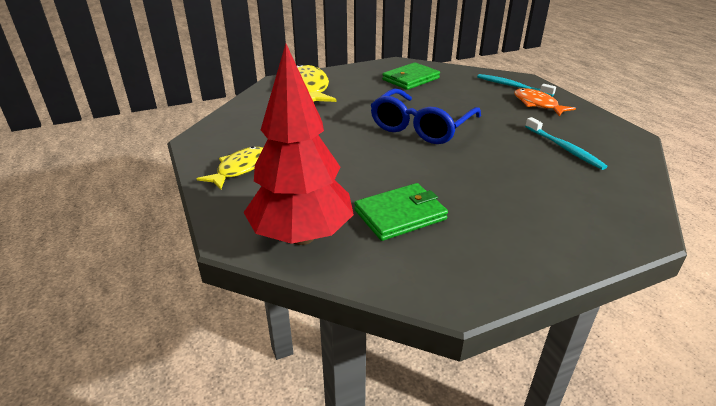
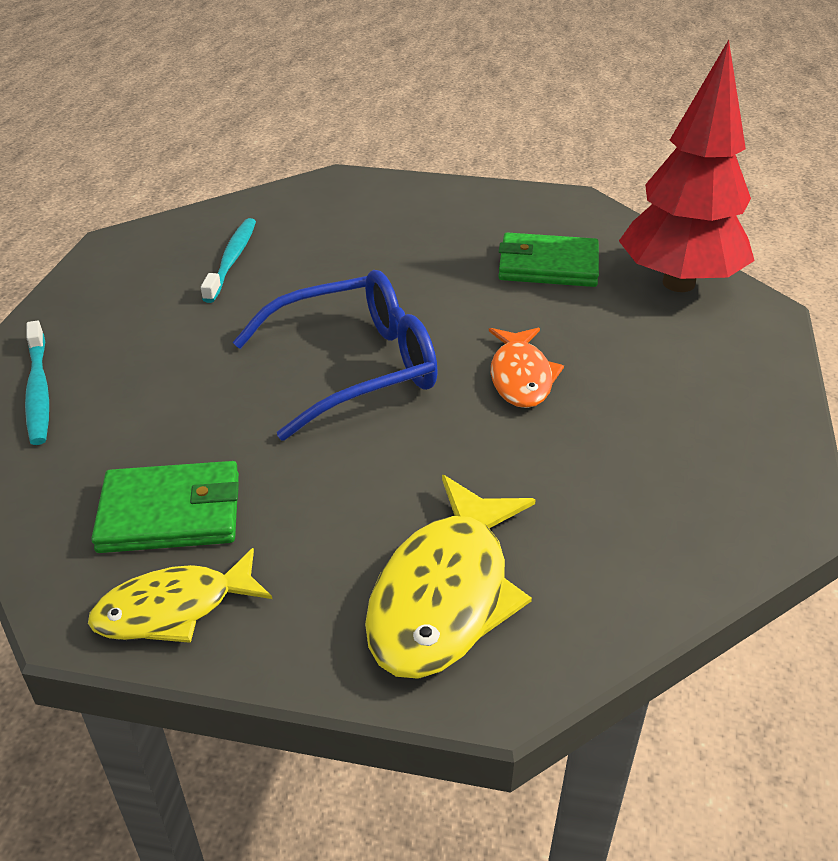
camera: 145 degrees left, 5 degrees up
yellow fish [197,146,263,190] -> yellow fish moved to [88,548,272,643]
orange fish [514,88,576,116] -> orange fish moved to [489,327,564,408]

